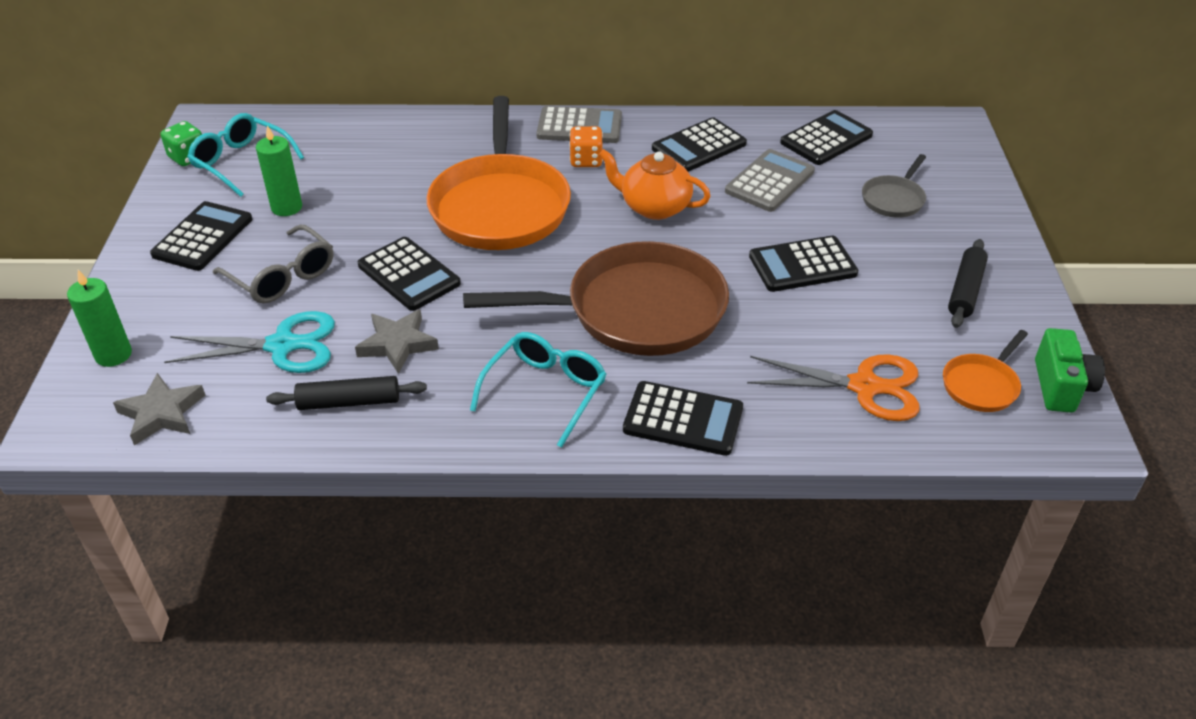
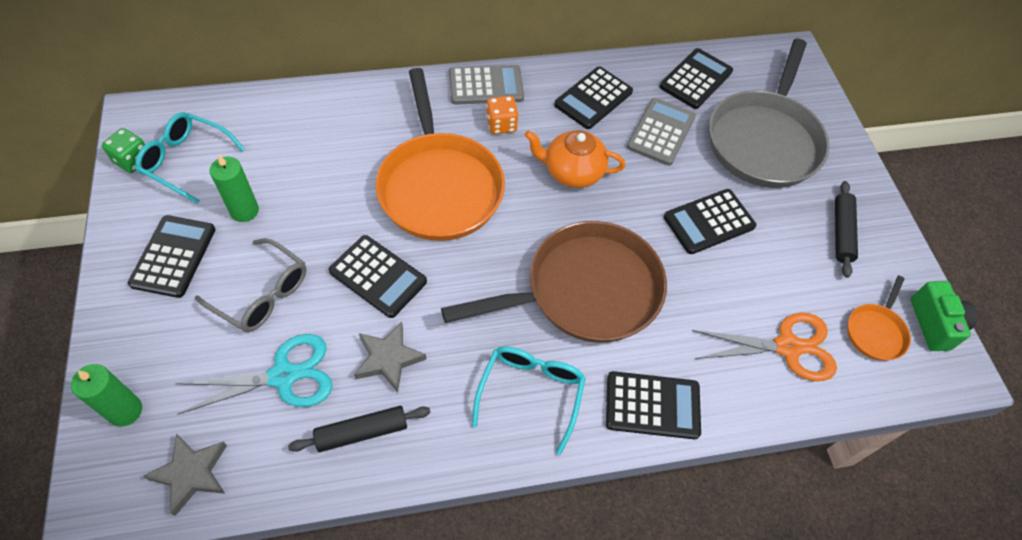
camera: 15 degrees left, 15 degrees up
grey pan [862,154,926,218] -> grey pan [709,39,829,188], size x2.23

